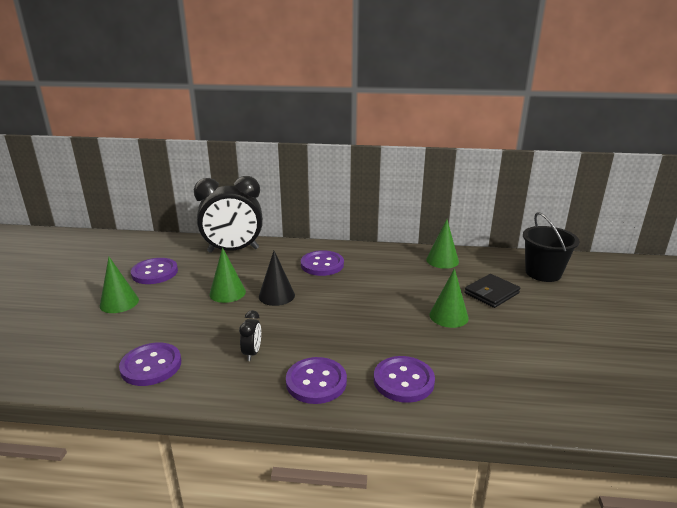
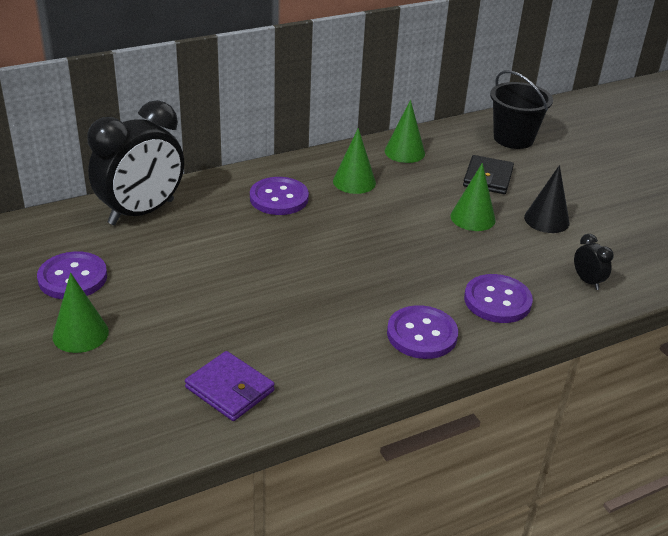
camera: 35 degrees left, 10 degrees up
purple button [119,343,181,386] -> purple wallet [185,351,275,421]
green cone [209,247,246,303] -> green cone moved to [333,128,376,194]
black clock [239,310,261,361] -> black clock moved to [574,234,614,290]
black cone [259,251,295,306] -> black cone moved to [524,165,570,233]

